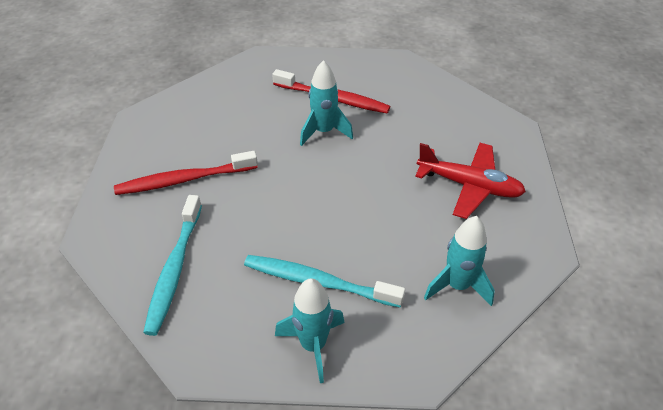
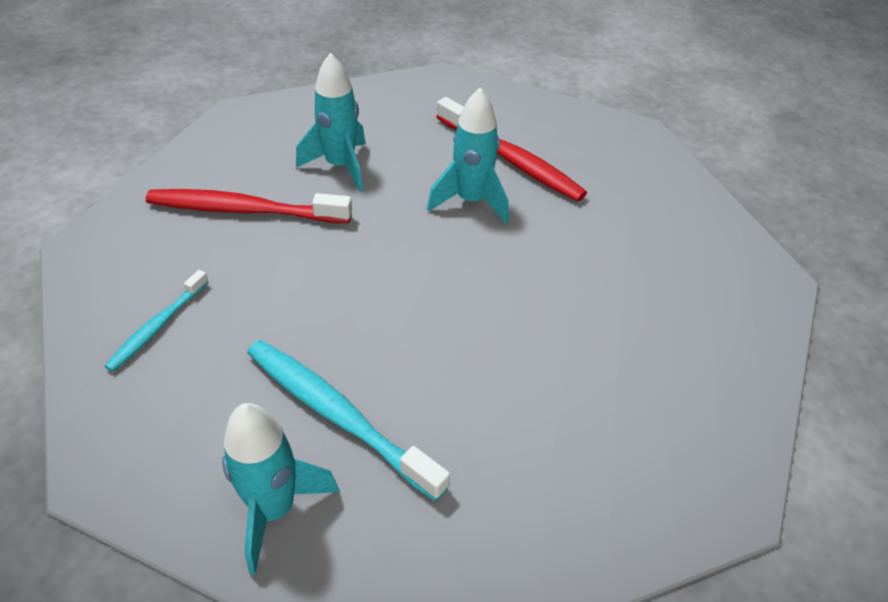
camera: 20 degrees right, 0 degrees up
turquoise toothbrush [143,195,202,336] -> turquoise toothbrush [104,270,209,372], size x0.57
red plane [415,143,526,219] -> none
turquoise rocket [424,216,495,306] -> turquoise rocket moved to [296,52,366,192]

